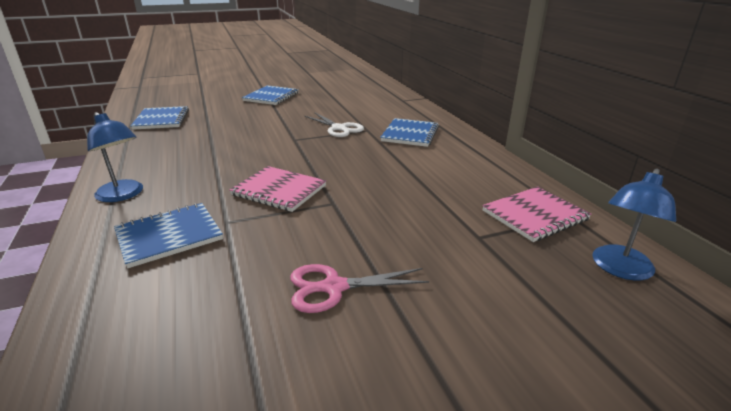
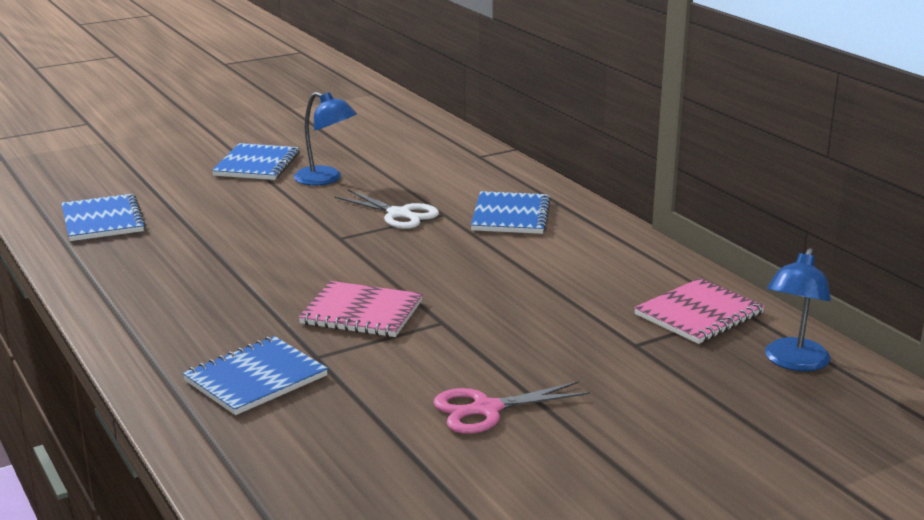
camera: 10 degrees left, 5 degrees down
blue lamp [87,112,143,202] -> blue lamp moved to [294,92,357,186]

